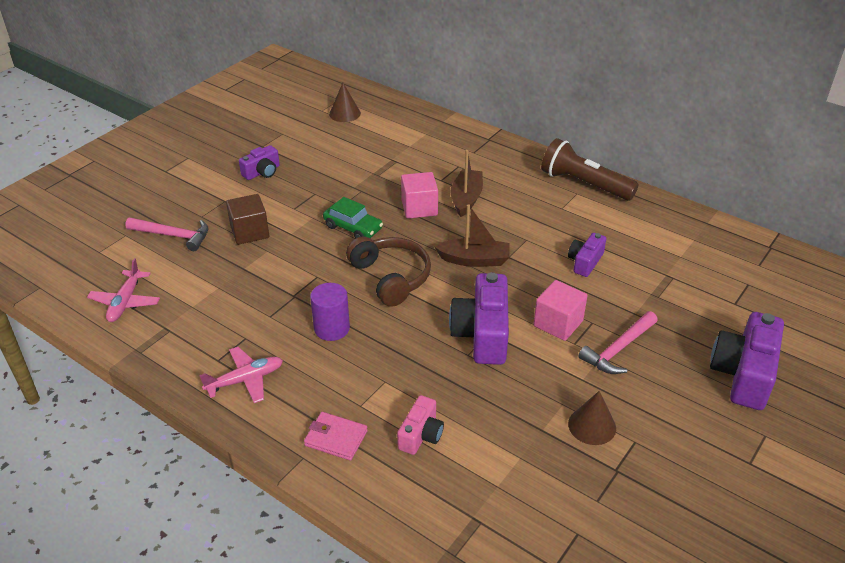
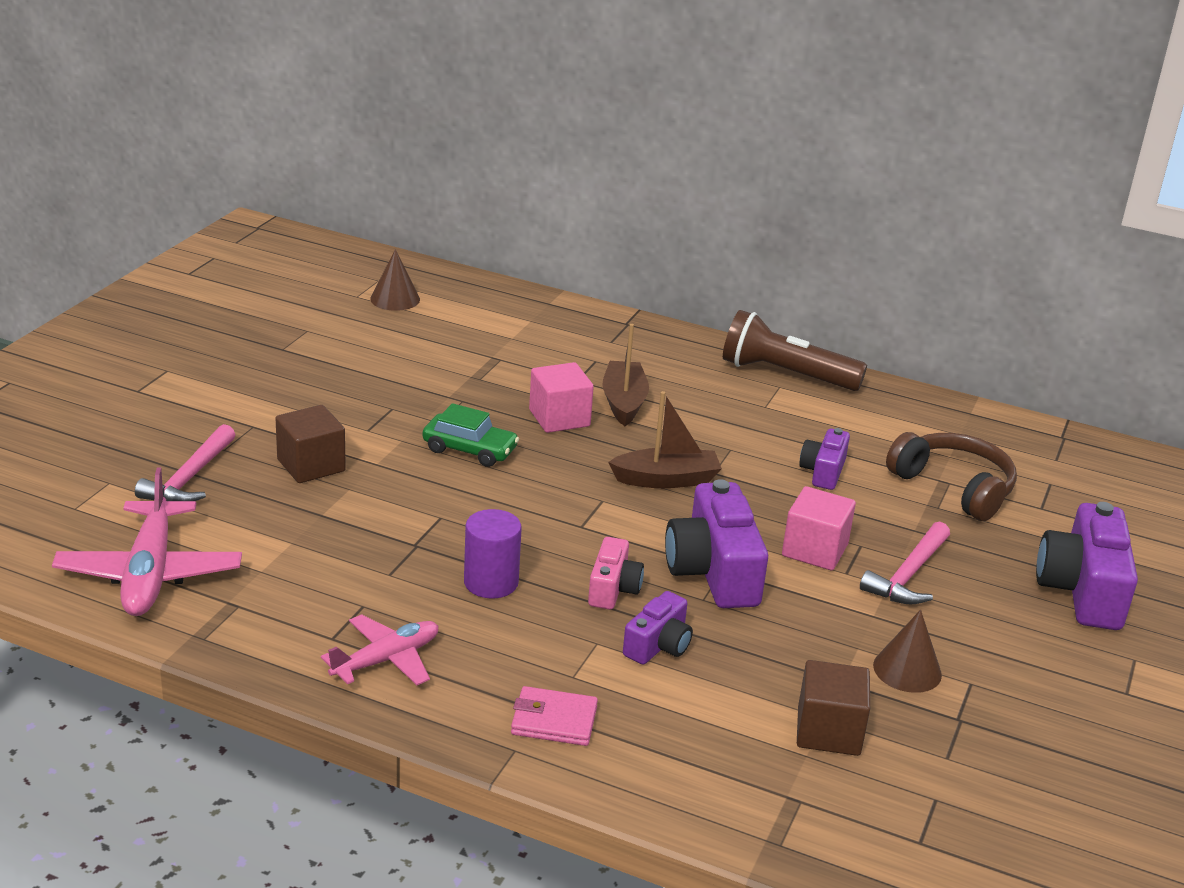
camera: 15 degrees left, 10 degrees down
pink plane [87,258,160,322] -> pink plane [52,468,242,616], size x1.57
pink hammer [125,218,209,251] -> pink hammer turned 105 degrees clockwise [135,424,235,501]
purple camera [239,145,280,180] -> purple camera moved to [623,591,693,665]
brown headphones [346,236,431,307] -> brown headphones moved to [886,432,1017,521]
pink camera [397,395,444,455] -> pink camera moved to [588,537,644,610]
none -> brown cube [797,660,870,756]

